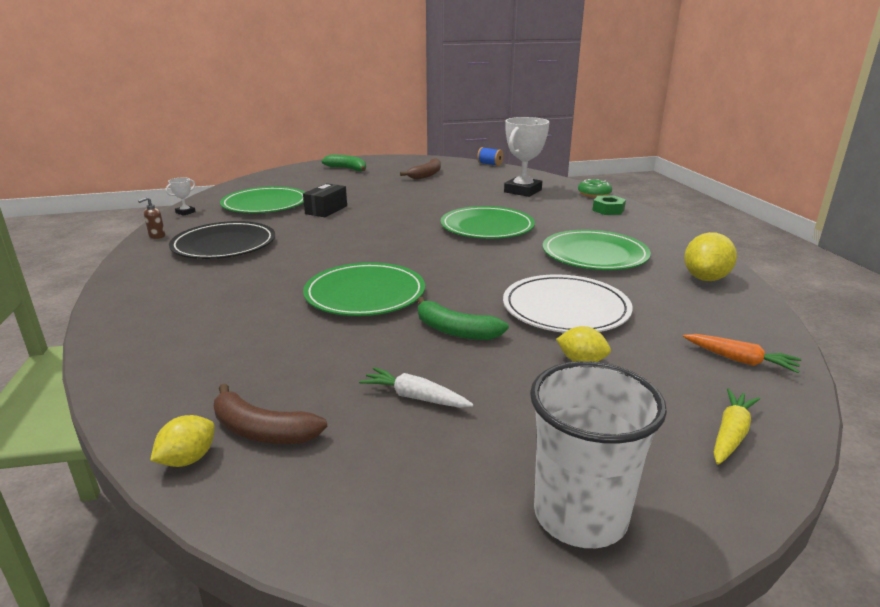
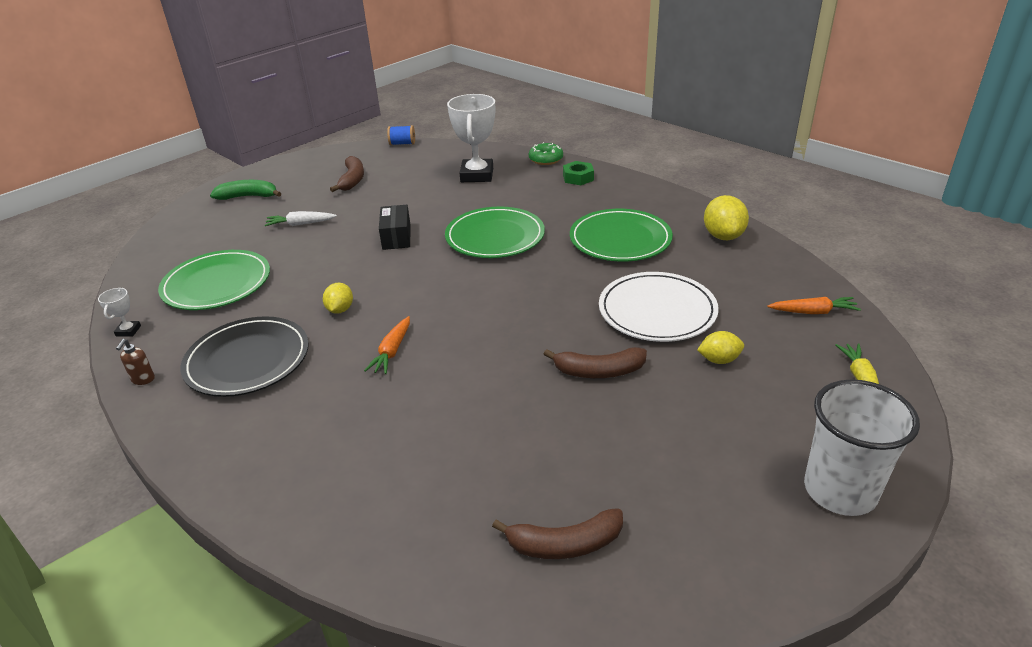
camera: 30 degrees left, 10 degrees up
yellow lemon [150,415,215,467] -> yellow lemon moved to [323,283,353,314]
black box [303,183,347,217] -> black box moved to [379,205,411,250]
green plate [303,262,425,316] -> none
white carrot [359,367,474,408] -> white carrot moved to [265,211,337,226]
green banana [417,297,509,340] -> brown banana [544,347,647,378]
none -> orange carrot [364,316,410,374]

